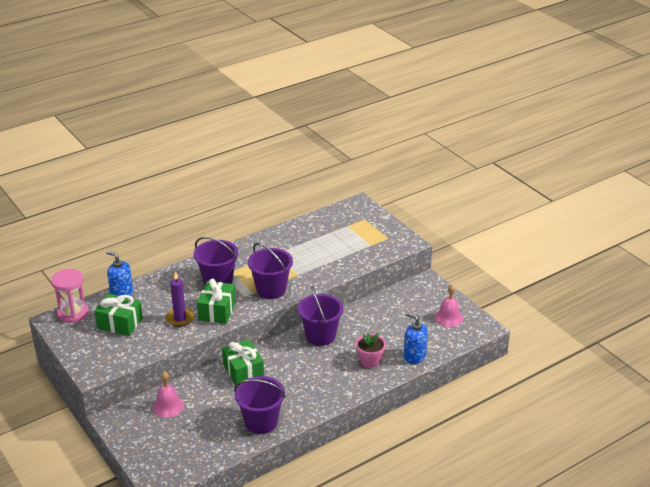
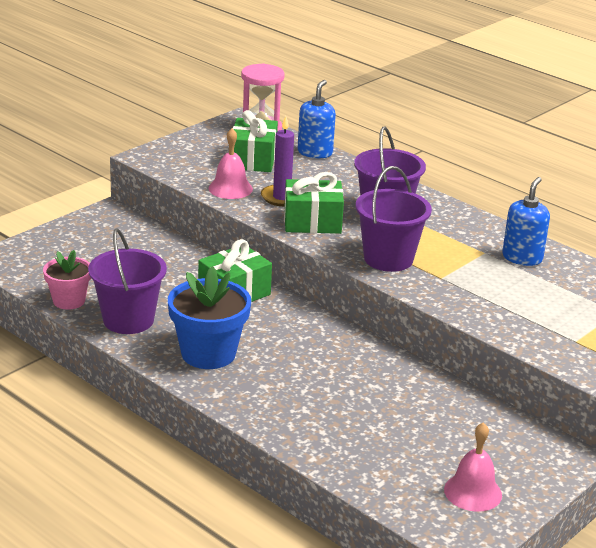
camera: 75 degrees right, 5 degrees down
pink bell [153,371,184,418] -> pink bell moved to [208,128,253,199]
purple bucket [298,286,344,346] -> none
pink flower pot [356,333,386,368] -> pink flower pot moved to [43,250,91,310]
blue soap dispenser [404,312,428,364] -> blue soap dispenser moved to [502,177,550,266]
none -> blue flower pot [168,266,251,369]

